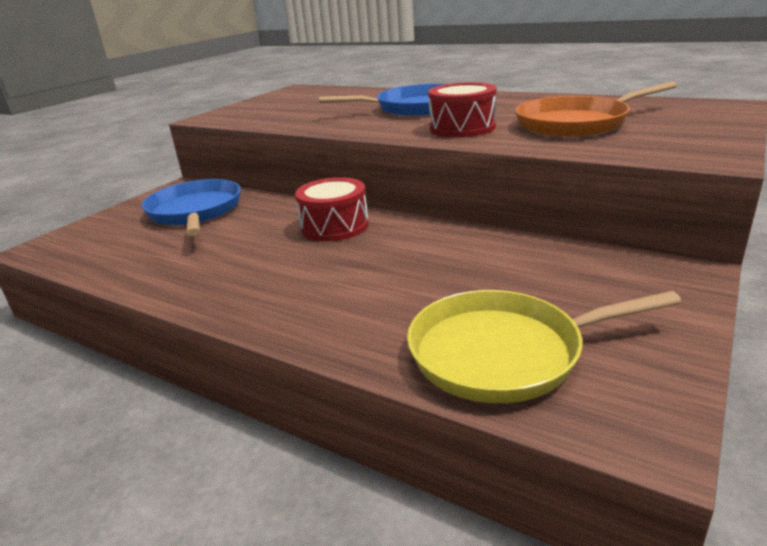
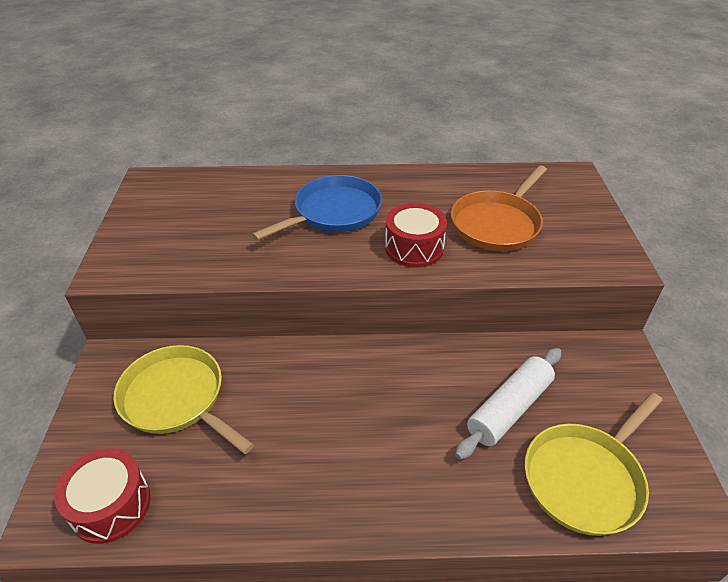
camera: 35 degrees left, 15 degrees up
blue pan [142,179,241,236] -> yellow pan [114,345,254,454]
red drum [295,177,369,241] -> red drum moved to [54,448,151,544]
none -> white rolling pin [455,348,561,460]

